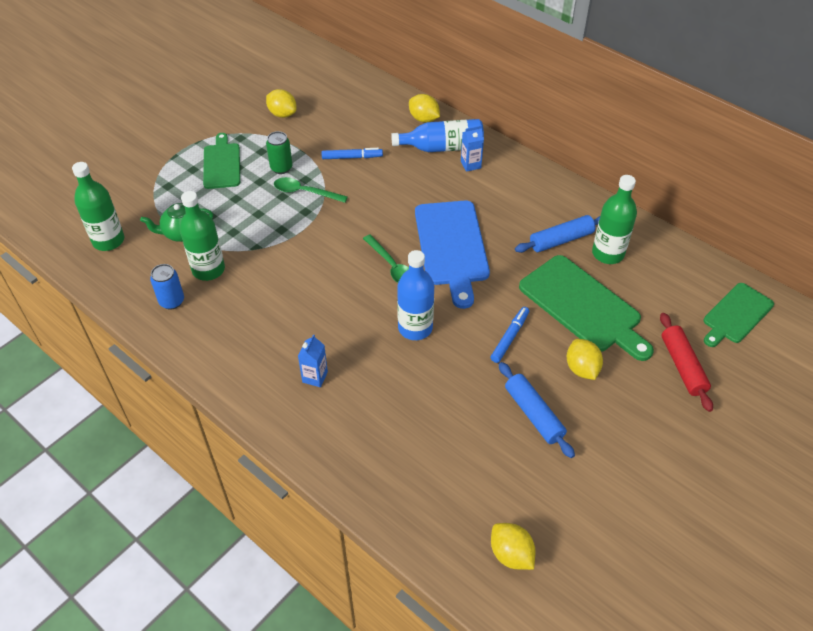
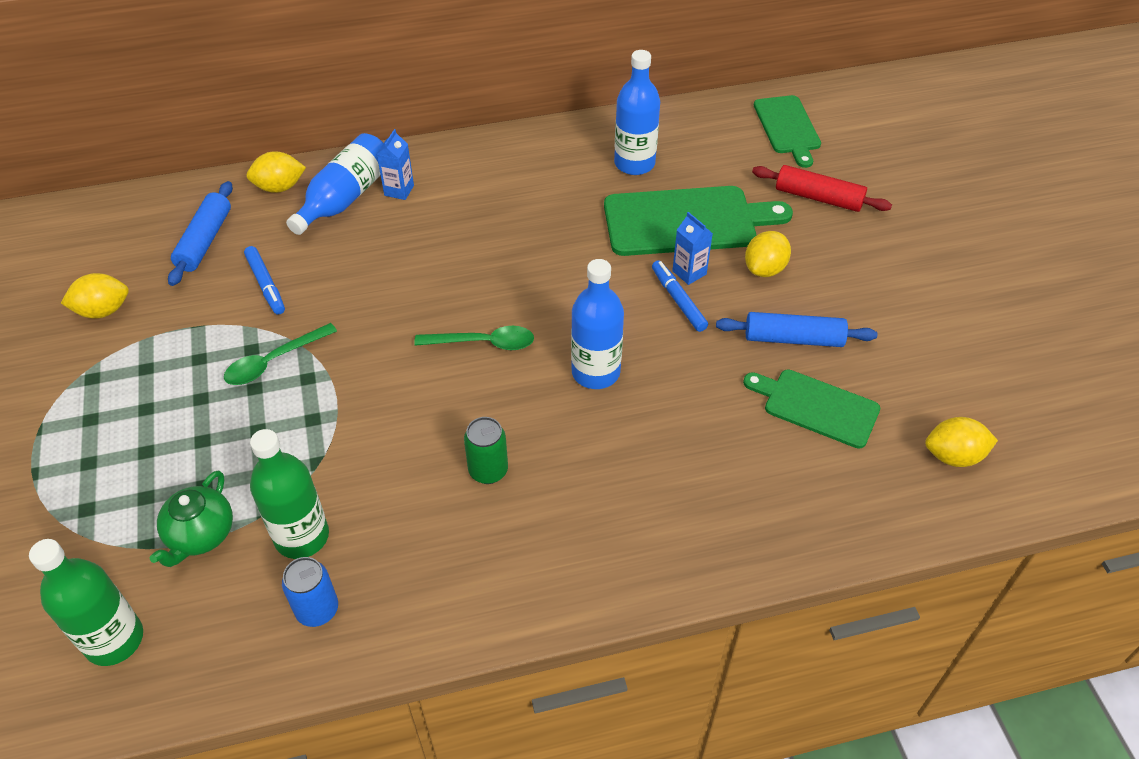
camera: 55 degrees left, 0 degrees up
green cutting board [203,133,240,189] -> green cutting board moved to [743,369,880,449]
green can [266,131,293,174] -> green can moved to [464,417,508,484]
blue carton [298,334,328,387] -> blue carton moved to [672,212,713,285]
blue marker [322,148,383,159] -> blue marker turned 120 degrees clockwise [244,246,285,315]
blue cutting board [415,201,490,309] -> none
blue rolling pin [515,215,600,253] -> blue rolling pin moved to [168,181,233,286]
yellow lemon [567,339,603,380] -> yellow lemon turned 75 degrees counterclockwise [745,231,791,277]
green bottle [592,175,637,264] -> blue bottle [614,50,660,175]

